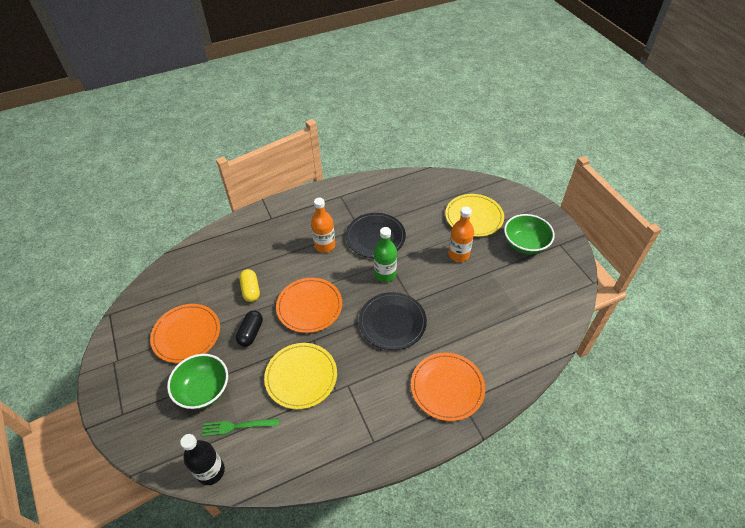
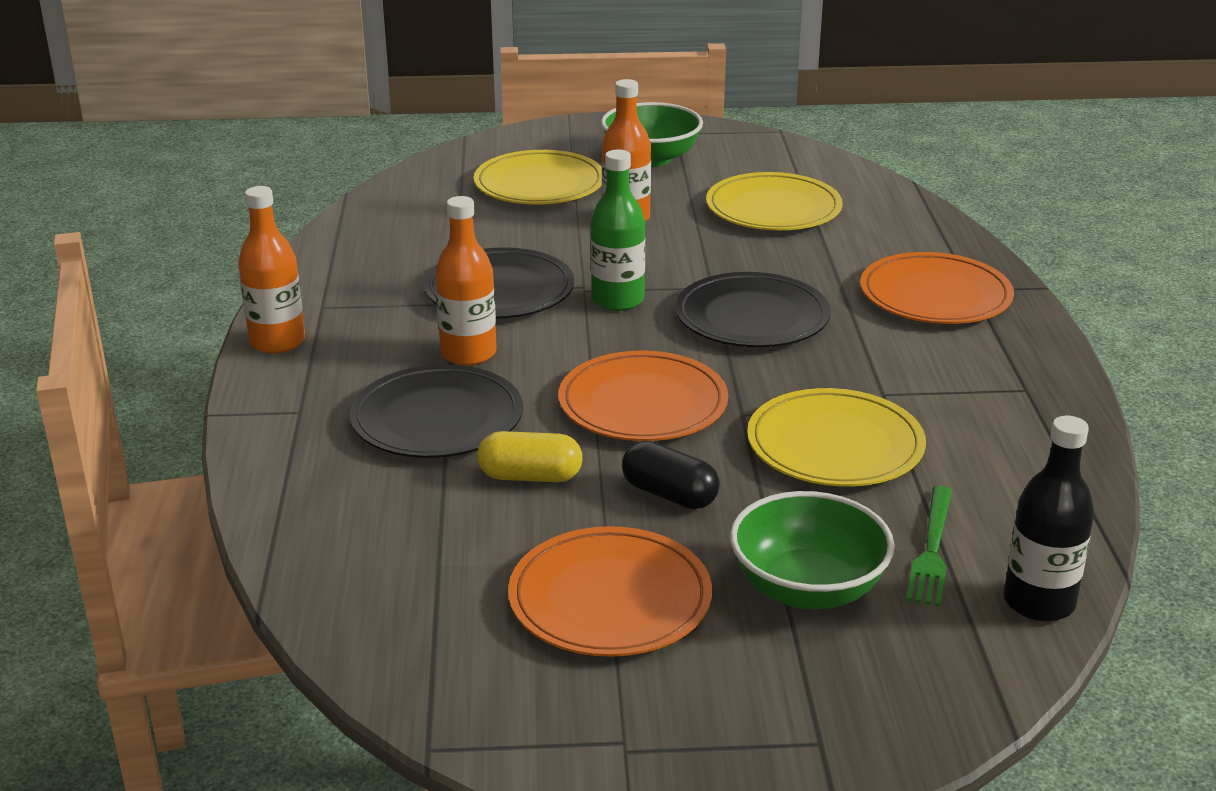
camera: 70 degrees left, 20 degrees down
none -> orange bottle [238,186,305,354]
none -> black plate [350,364,523,458]
none -> yellow plate [706,172,843,230]

